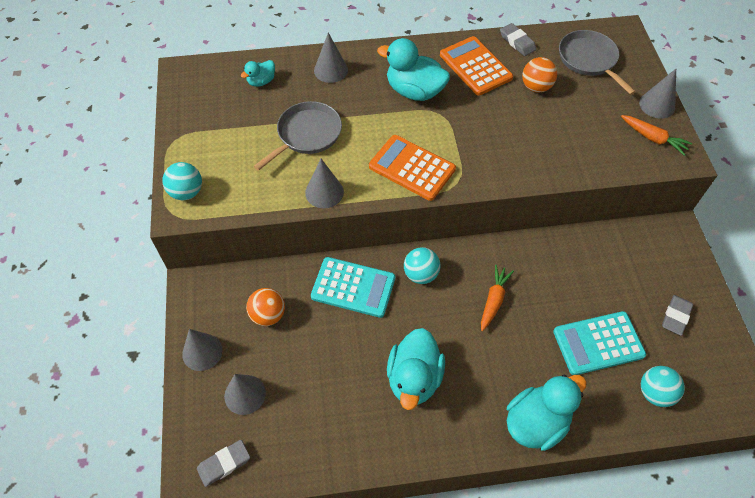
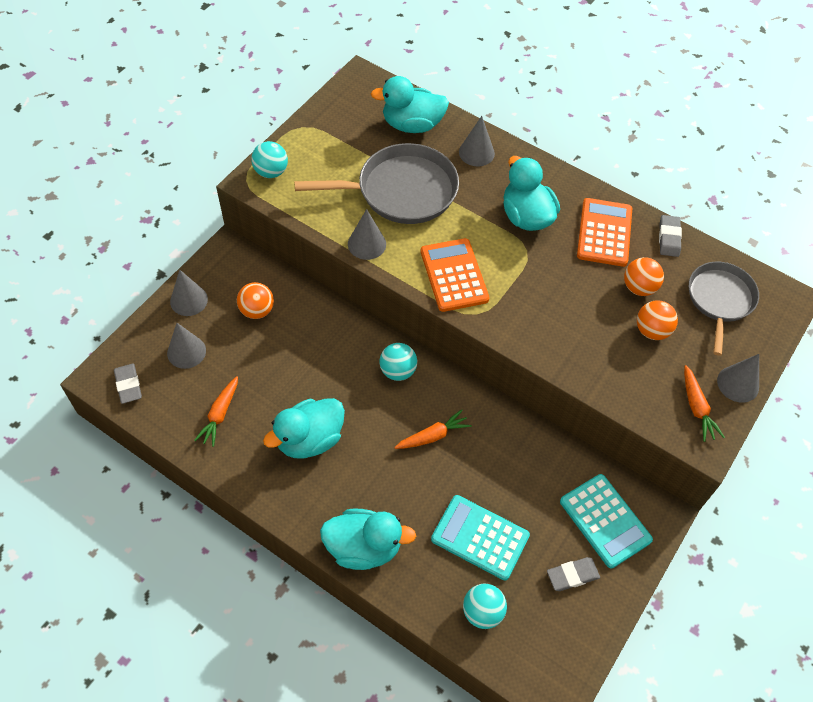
camera: 40 degrees right, 0 degrees up
grey eraser [197,440,250,487] -> grey eraser turned 60 degrees clockwise [114,364,142,404]
turquoise duck [241,60,275,87] -> turquoise duck [371,76,449,133], size x1.94
grey pan [254,101,342,171] -> grey pan [294,143,459,224], size x1.50
turquoise calculator [311,257,395,318] -> turquoise calculator moved to [560,474,653,568]
none -> orange carrot [194,376,238,447]
none -> orange ball [637,300,678,340]

